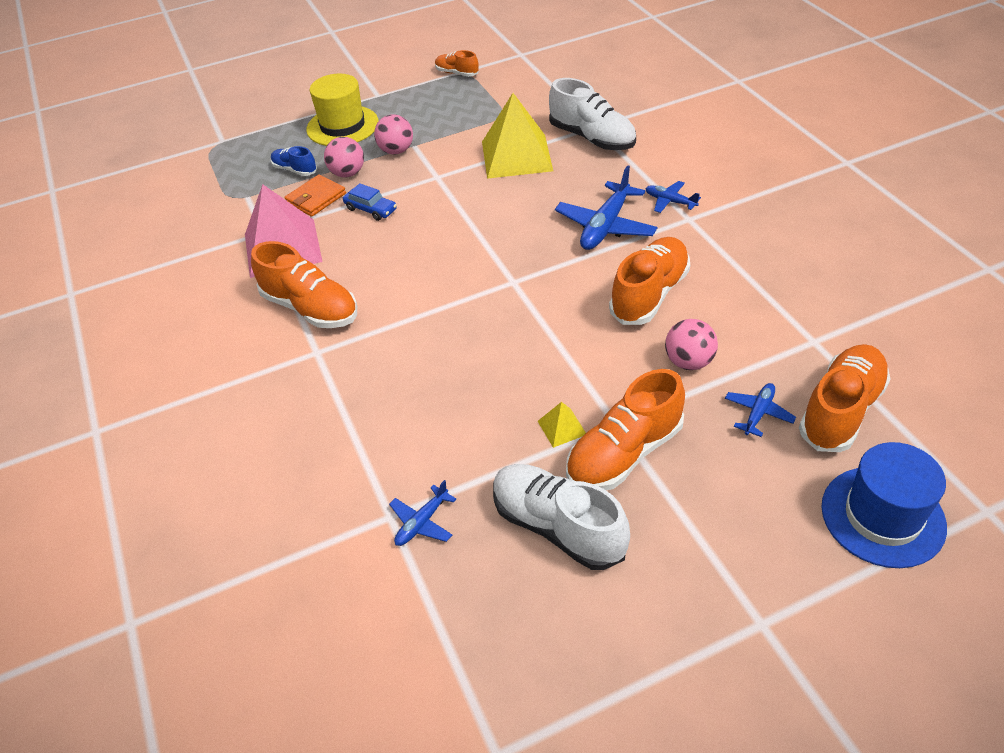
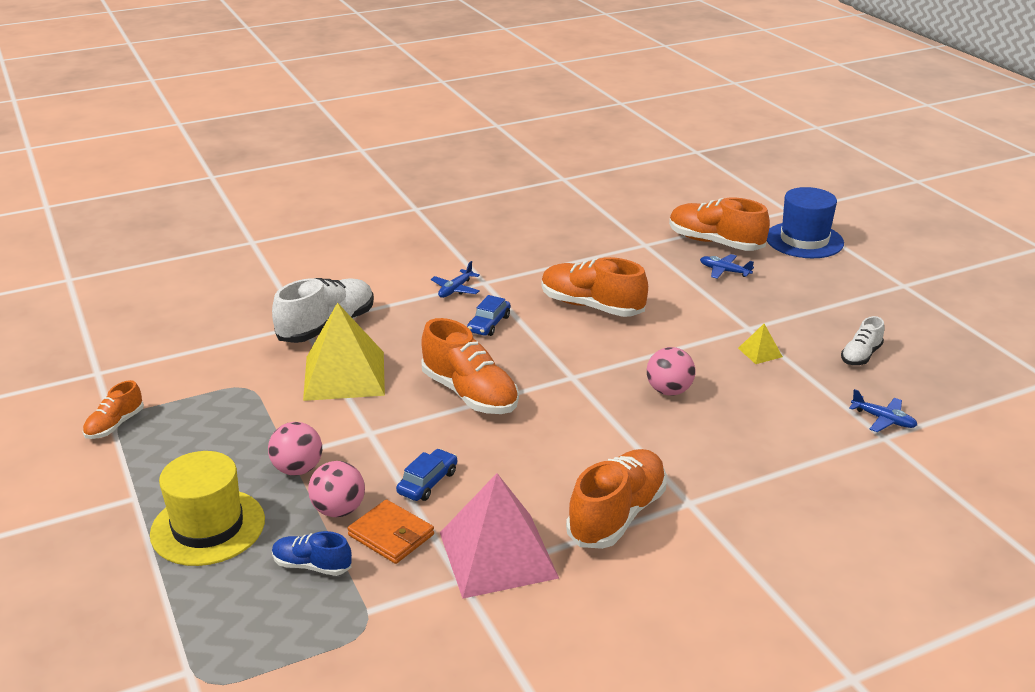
camera: 95 degrees left, 15 degrees down
blue shoe [271,146,317,176] -> blue shoe turned 75 degrees clockwise [272,531,352,576]
white shoe [493,464,630,570] -> white shoe [841,316,884,365], size x0.54
blue plane [555,165,658,250] -> blue car [467,295,511,336]
orange shoe [566,369,685,490] -> orange shoe moved to [421,318,519,414]
pink ball [665,319,718,370] -> pink ball moved to [647,347,695,396]

